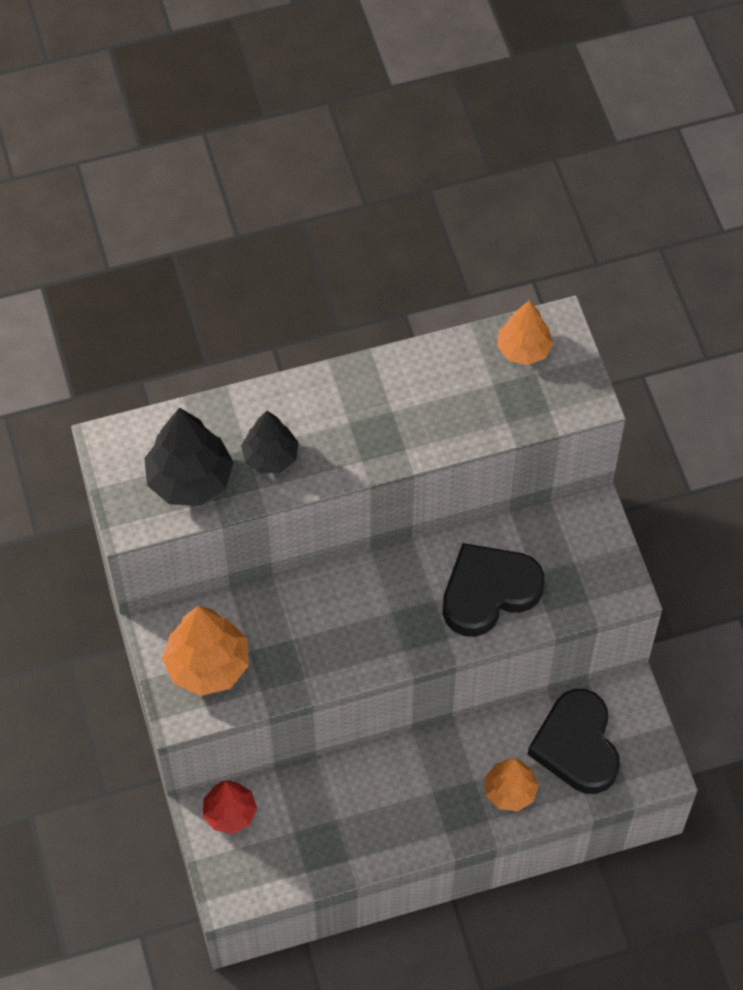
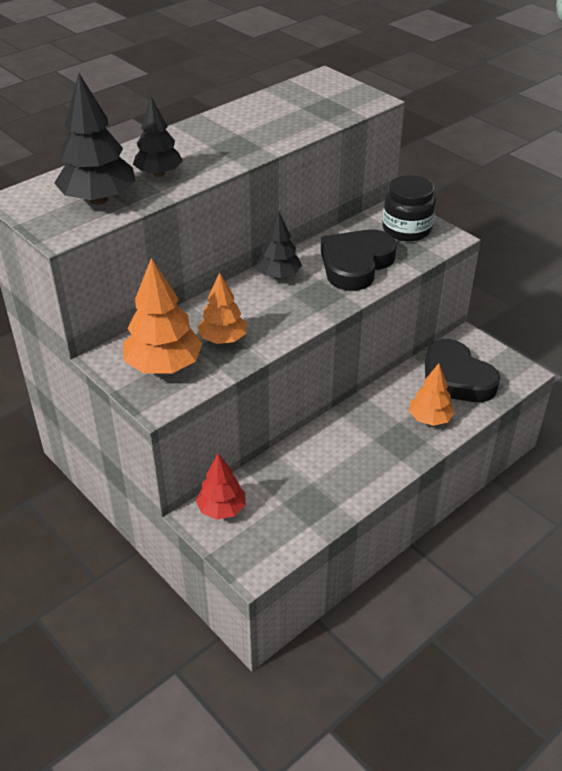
camera: 25 degrees left, 20 degrees down
orange tree [497,300,553,365] -> orange tree moved to [197,272,247,344]
none -> black tree [256,211,302,279]
none -> black jar [382,175,436,242]

